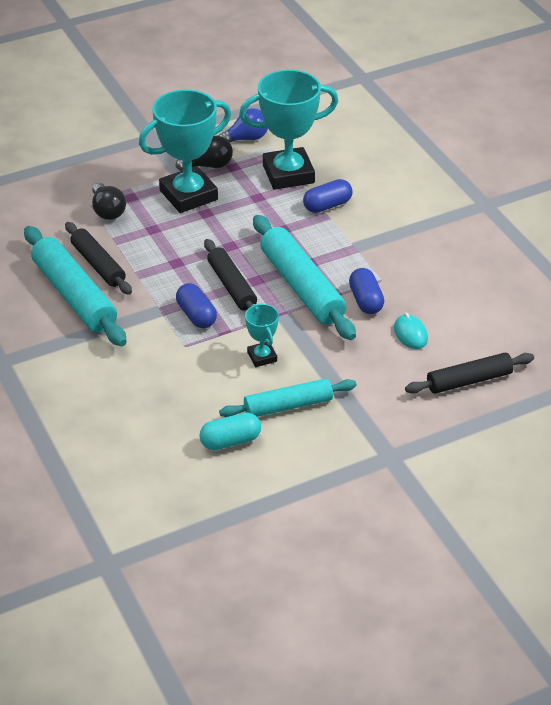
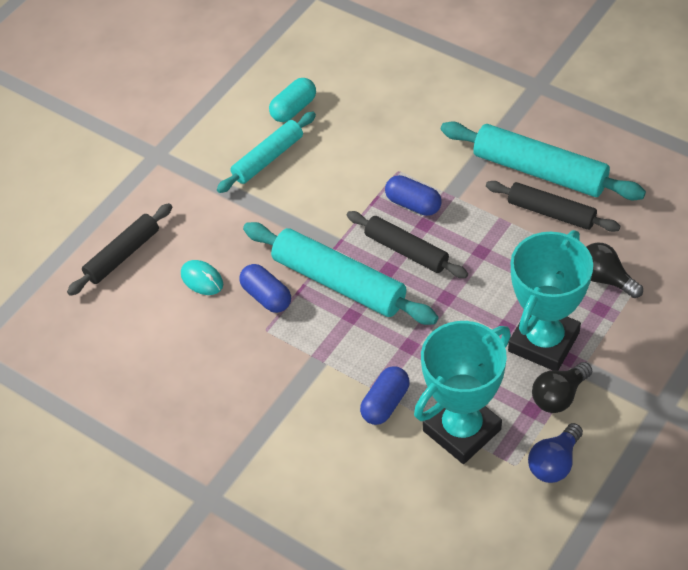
camera: 155 degrees right, 10 degrees up
turquoise trophy [245,304,279,367] -> none

